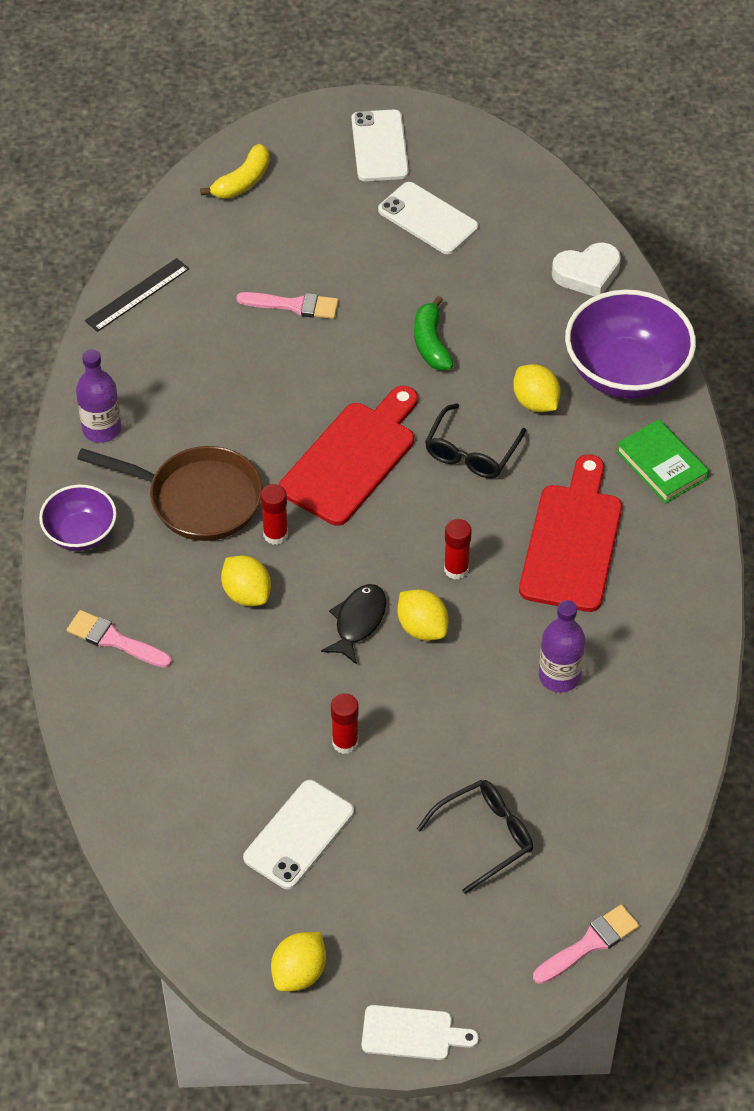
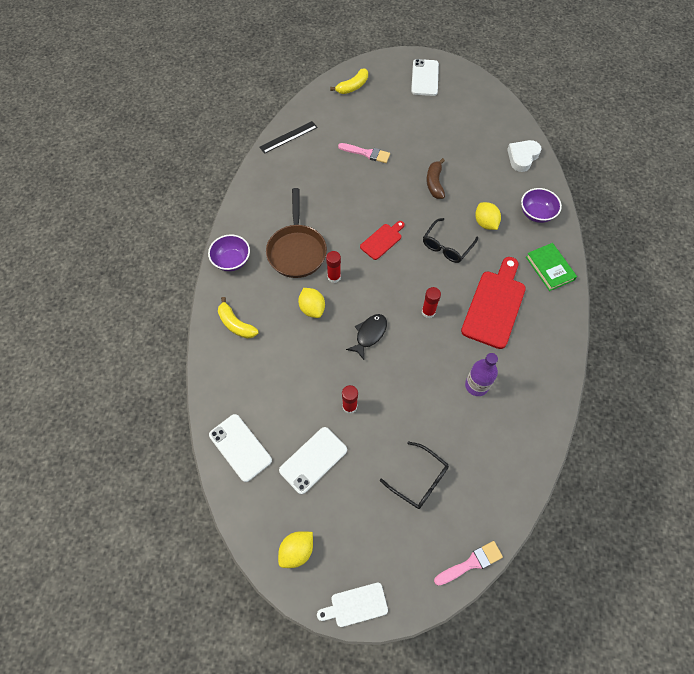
camera: 10 degrees right, 10 degrees up
pink brush [67,610,172,668] -> yellow banana [218,297,258,339]
purple bottle [76,349,122,443] -> none
brown pan [77,446,263,541] -> brown pan turned 60 degrees clockwise [266,188,327,278]
red cutting board [279,386,418,525] -> red cutting board [360,221,405,260], size x0.54
white cutting board [362,1005,479,1060] -> white cutting board turned 150 degrees clockwise [317,583,388,627]
white phone [378,182,479,254] -> white phone moved to [209,414,272,482]
yellow lemon [397,589,449,641] -> none
green banana [414,296,454,370] -> brown banana [427,158,445,199]
black glasses [417,780,533,894] -> black glasses turned 60 degrees clockwise [380,441,449,509]
white heart [552,243,621,297] -> white heart turned 135 degrees clockwise [507,140,542,172]
purple bowl [565,290,696,399] -> purple bowl [521,188,562,223], size x0.57

